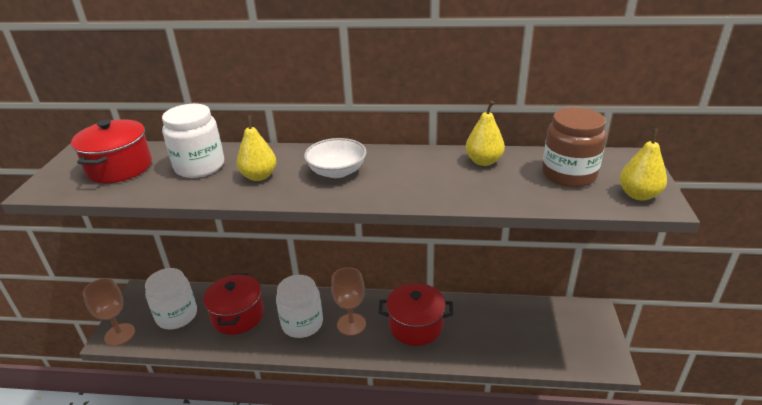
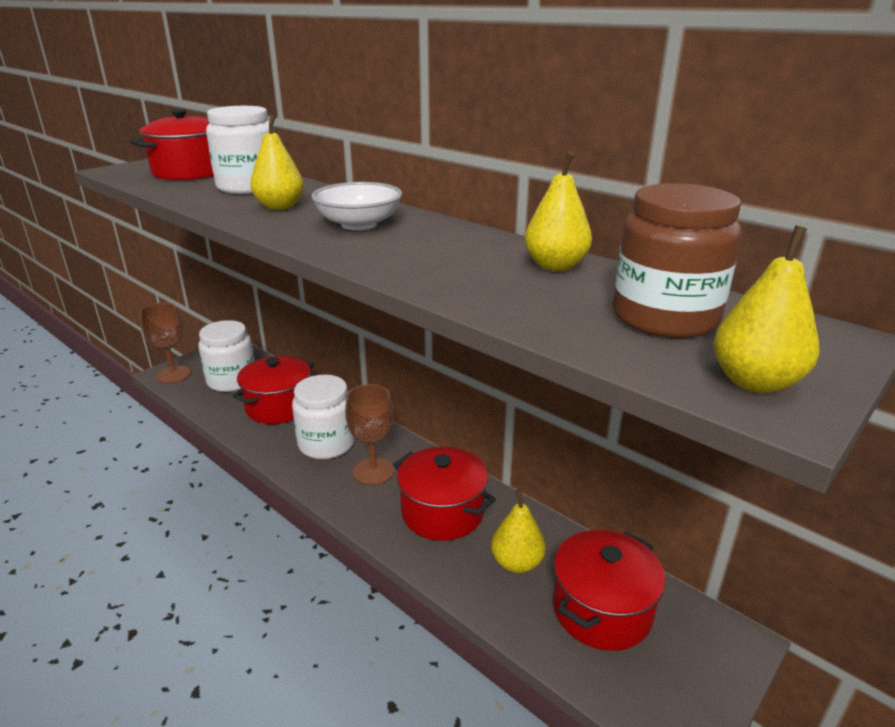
camera: 35 degrees right, 5 degrees down
none -> yellow pear [491,490,546,573]
none -> red pot [553,530,666,651]

